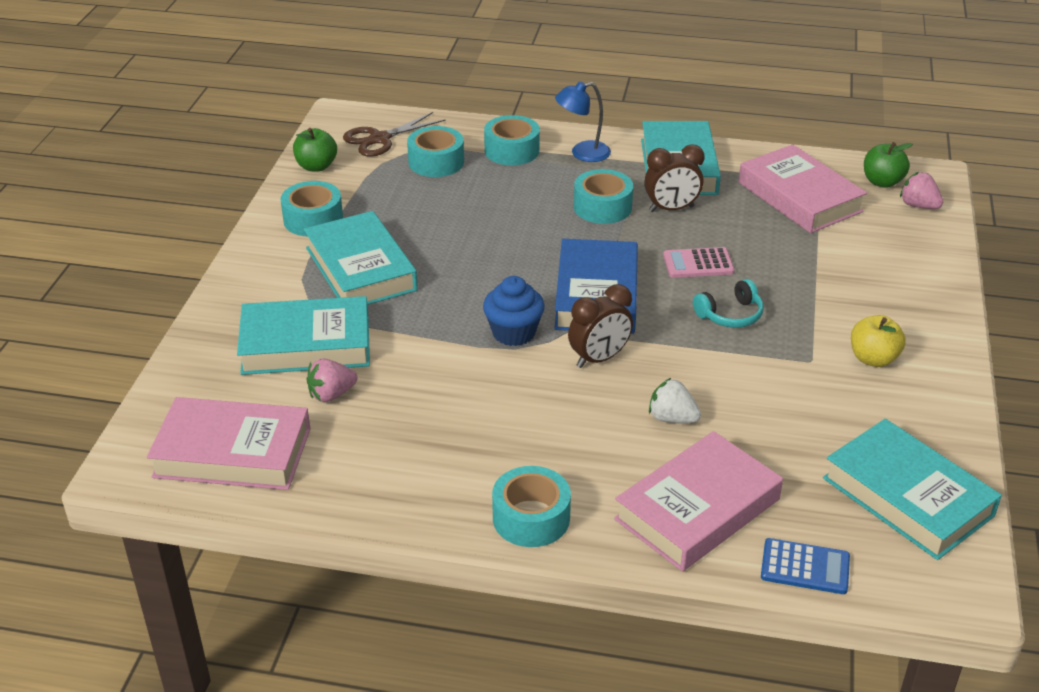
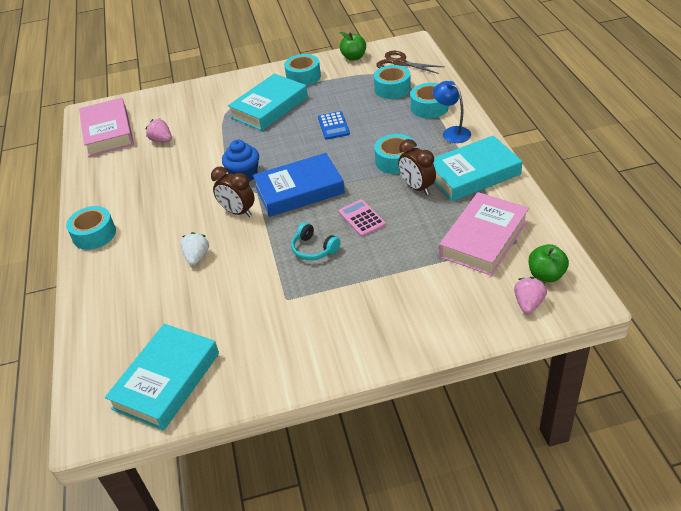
camera: 70 degrees right, 5 degrees up
turquoise book [237,296,370,375] -> none
pink book [614,431,783,571] -> none
blue calculator [761,538,850,594] -> blue calculator moved to [318,111,350,140]
yellow apple [851,315,906,367] -> none

